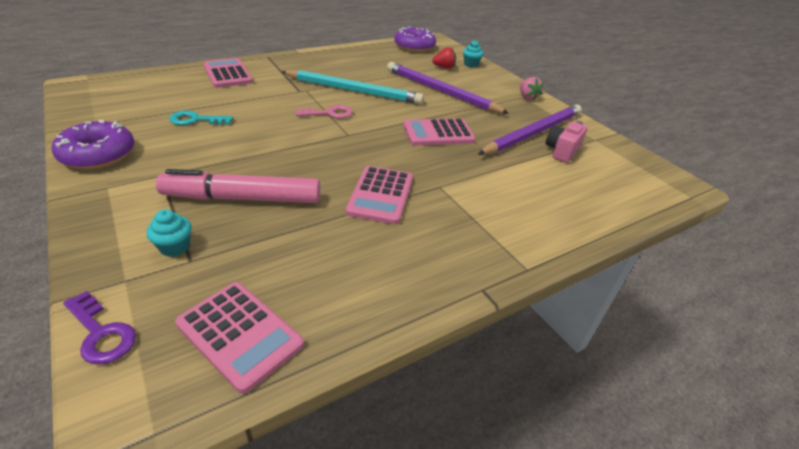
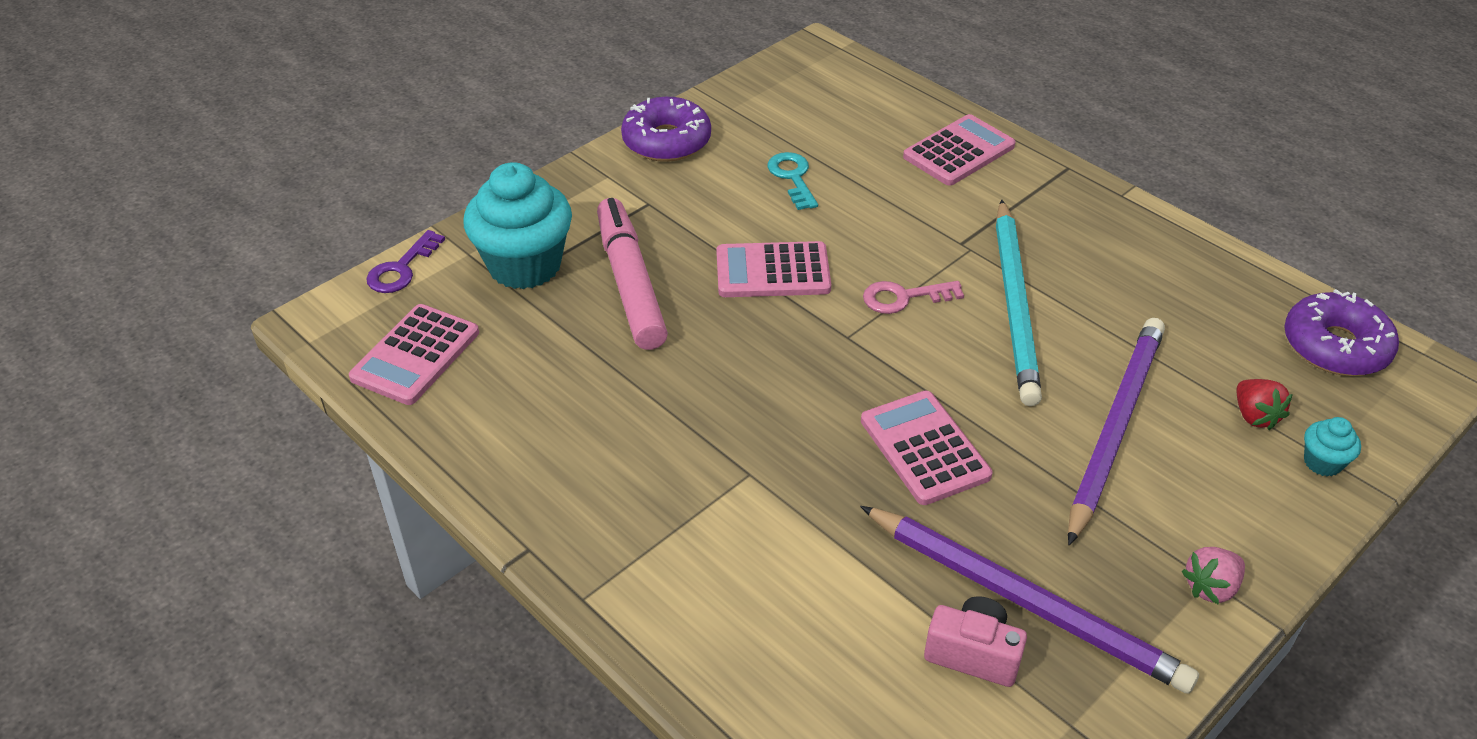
camera: 80 degrees right, 5 degrees up
turquoise cupcake [147,209,192,257] -> turquoise cupcake [463,162,572,289], size x2.29
pink key [295,105,353,118] -> pink key turned 105 degrees clockwise [863,281,964,314]
pink calculator [346,166,413,224] -> pink calculator moved to [717,241,831,297]

